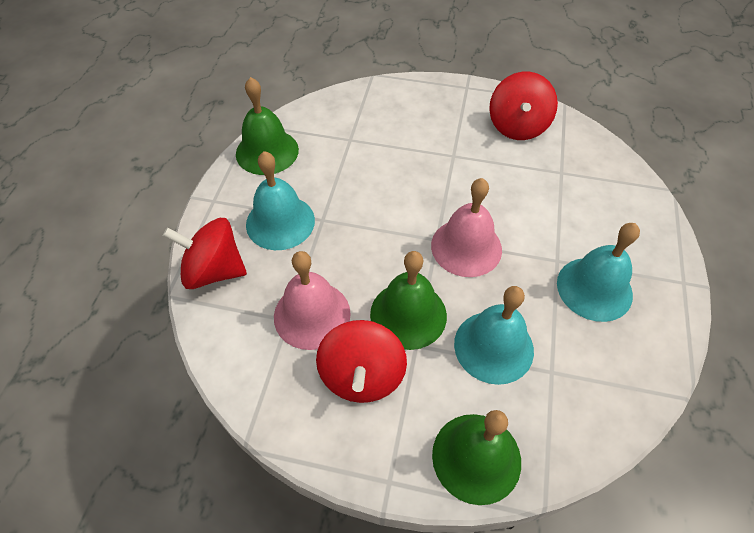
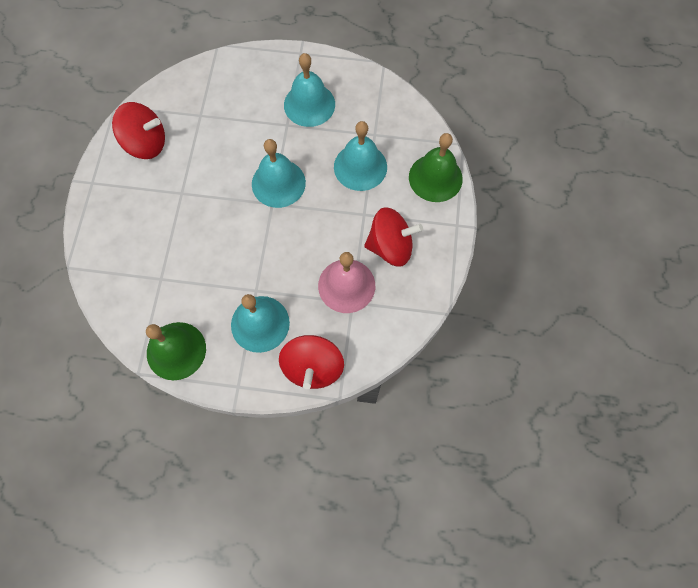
camera: 95 degrees left, 15 degrees up
green bell [370,251,447,350] -> none
pink bell [431,178,502,277] -> turquoise bell [252,139,306,208]

